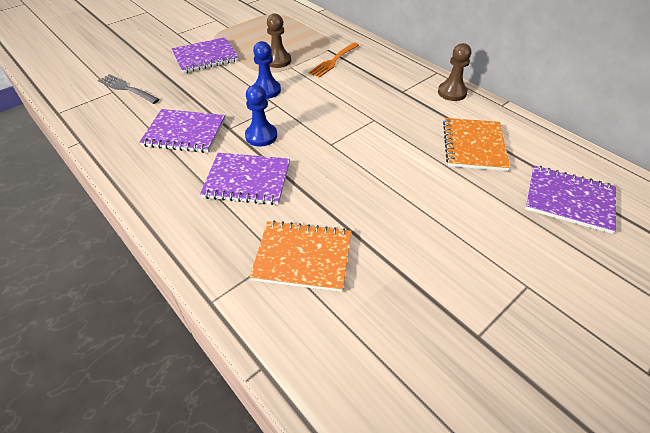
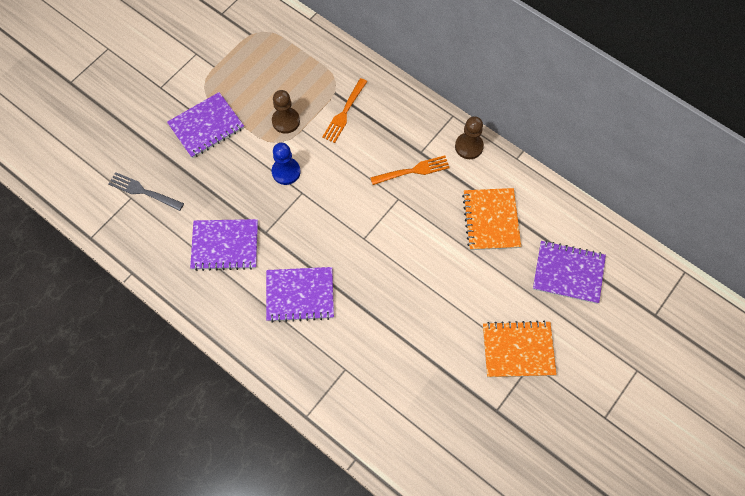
camera: 10 degrees left, 20 degrees up
blue pawn [245,85,277,147] -> none
orange notebook [250,220,351,292] -> orange notebook moved to [483,321,557,377]
none -> orange fork [370,156,450,185]

